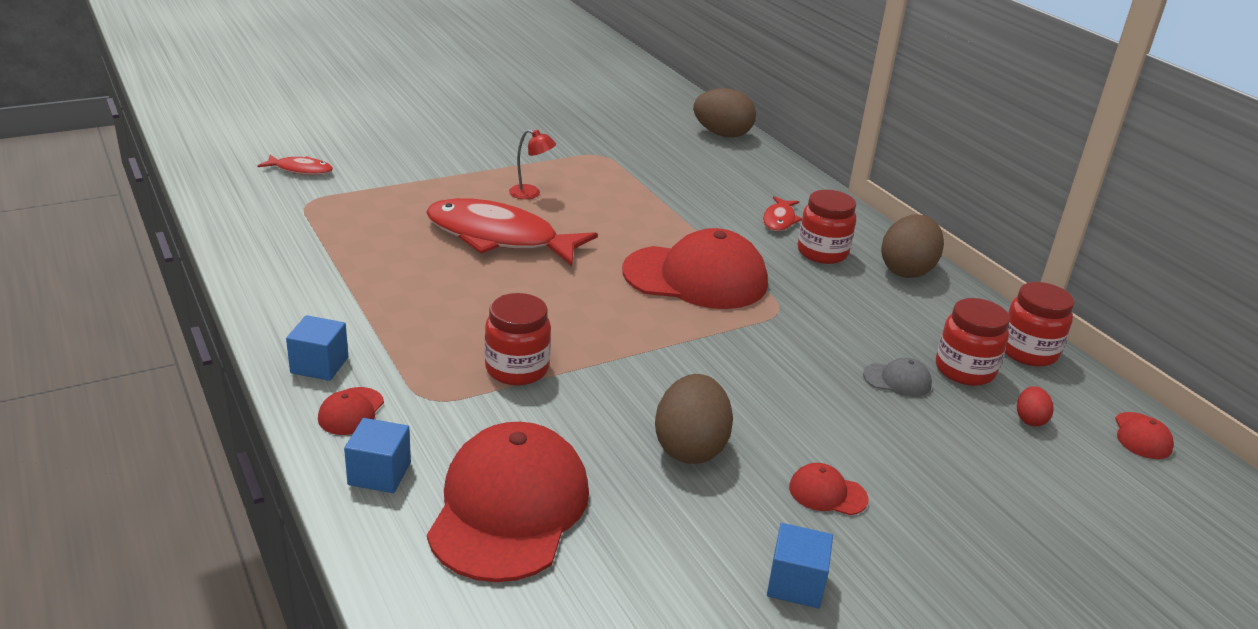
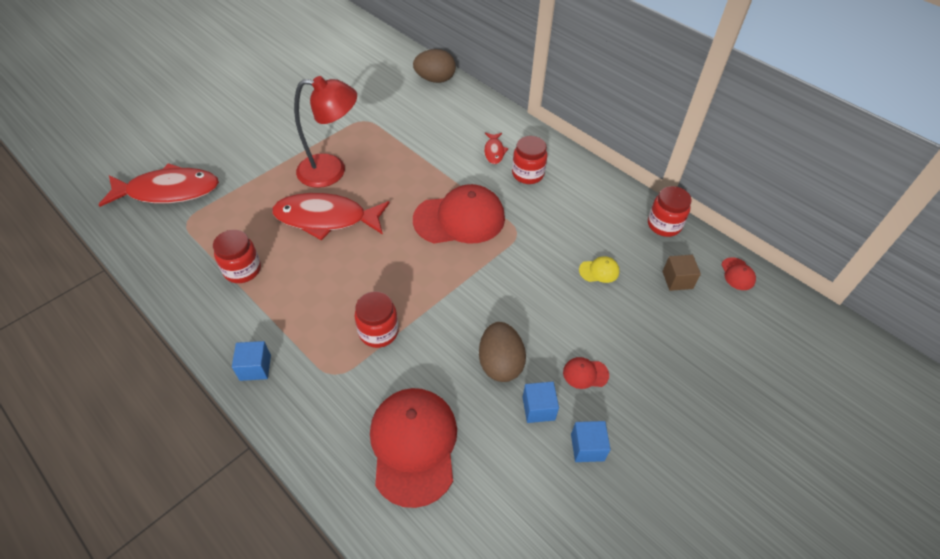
camera: 15 degrees left, 20 degrees up
red fish [258,155,333,175] -> red fish [99,163,219,207], size x2.19
red cap [318,387,384,435] -> none
blue cube [344,418,411,493] -> blue cube moved to [523,382,559,423]
red lamp [509,129,556,199] -> red lamp [294,76,357,188], size x2.33
grey cap [863,358,932,397] -> yellow cap [579,256,620,283]
brown egg [881,214,944,278] -> none
red jar [936,298,1010,386] -> red jar moved to [213,230,261,283]
red egg [1017,386,1054,426] -> brown cube [662,255,701,291]

